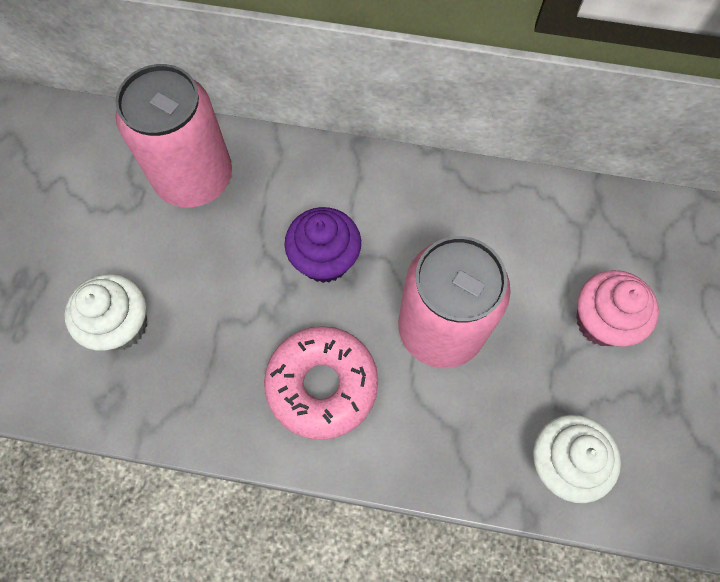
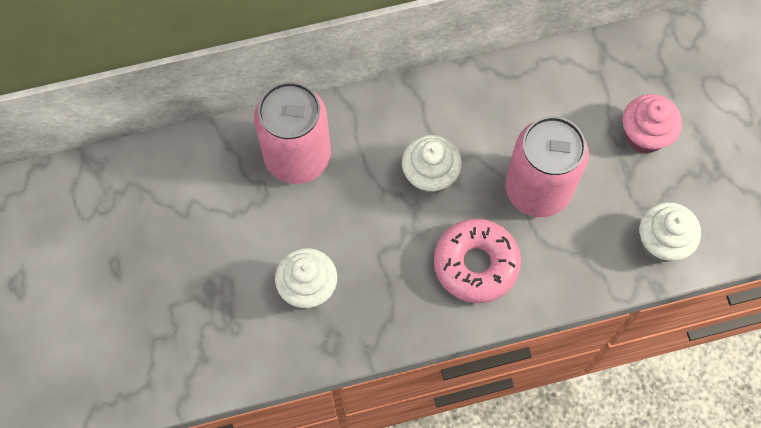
camera: 25 degrees left, 0 degrees up
purple cupcake [284,207,361,283] -> white cupcake [402,135,462,194]

